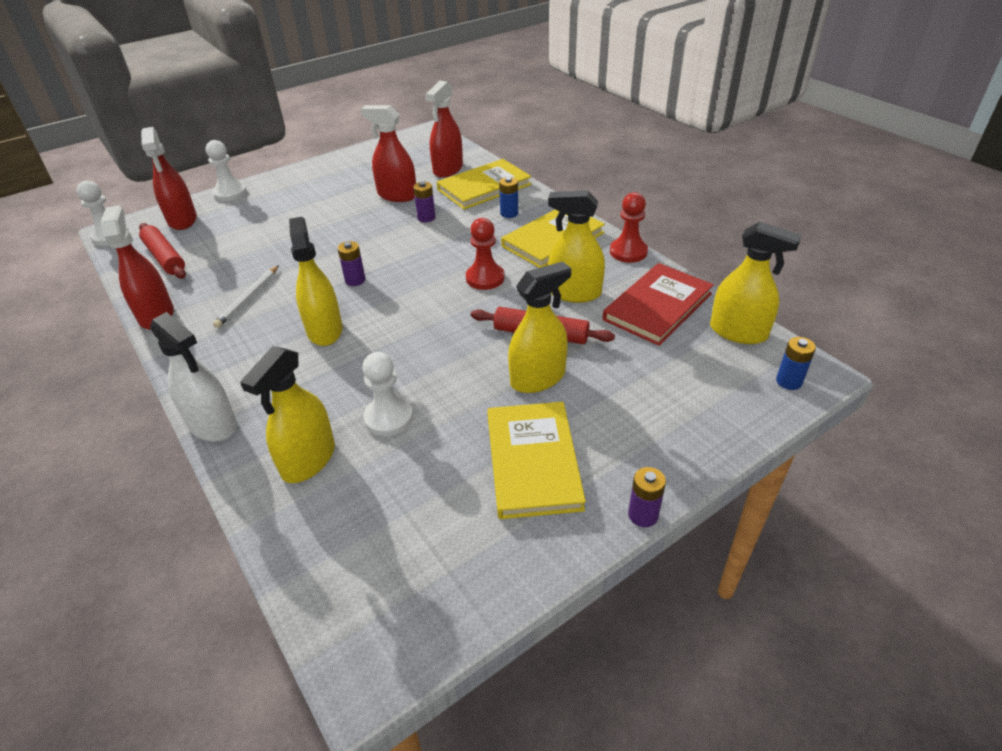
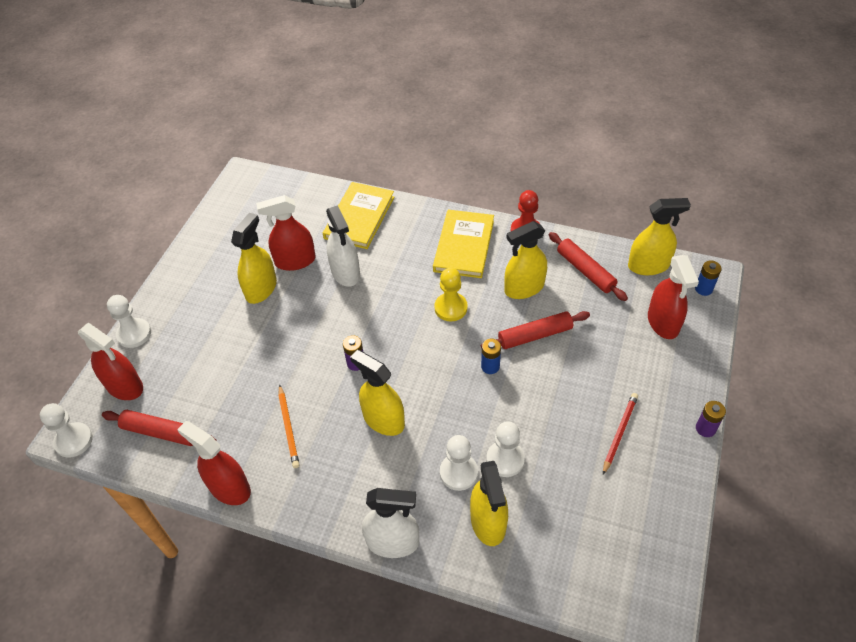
camera: 35 degrees left, 10 degrees up
white pencil [213,265,279,328] -> orange pencil [278,384,300,468]
purple battery [413,182,435,222] -> white spray bottle [326,205,360,287]
red spray bottle [425,81,463,178] -> red spray bottle moved to [648,255,699,339]
red pawn [466,218,505,290] -> yellow pawn [434,268,468,321]
yellow book [487,402,586,519] -> red pencil [603,393,638,475]
blue battery [499,177,518,218] -> blue battery moved to [481,339,501,374]
yellow spray bottle [508,262,571,393] -> yellow spray bottle moved to [231,213,277,304]
red book [603,263,714,346] -> red rolling pin [549,232,628,301]
none -> white pawn [440,435,478,491]

